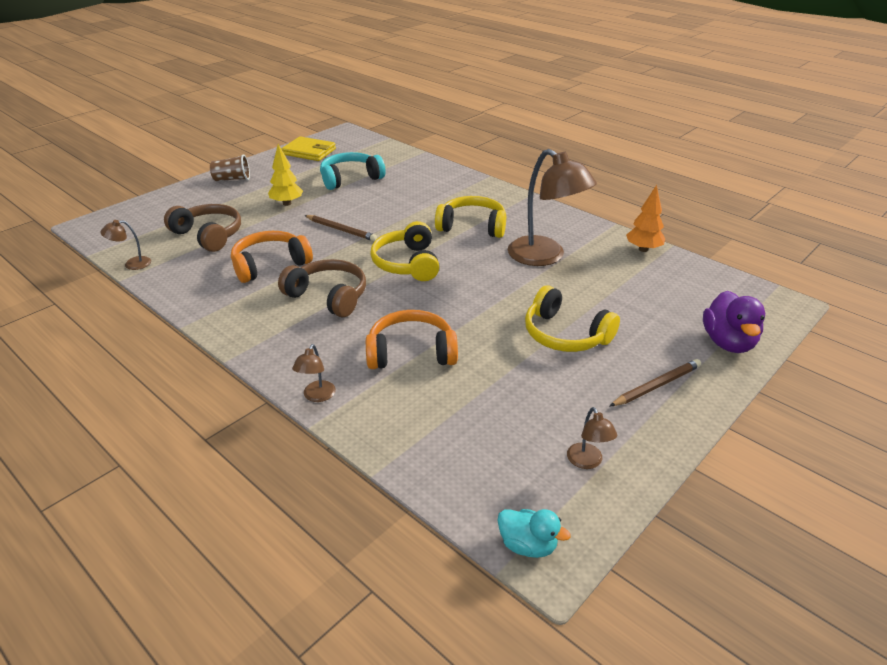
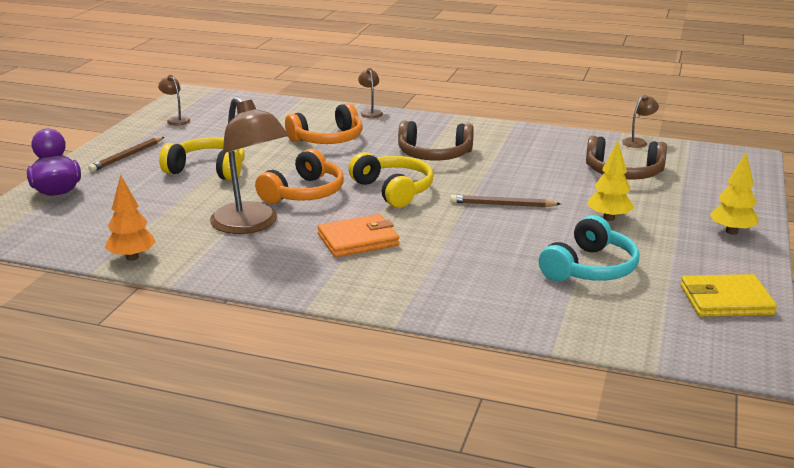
camera: 155 degrees right, 10 degrees down
brown cup [210,154,250,181] -> yellow tree [710,153,759,234]
orange headphones [231,231,313,283] -> orange headphones moved to [255,149,344,204]
yellow headphones [435,196,506,238] -> orange wallet [318,214,399,257]
turquoise duck [497,509,571,558] -> none
brown lamp [508,149,597,266] -> brown lamp turned 150 degrees counterclockwise [210,96,289,234]

